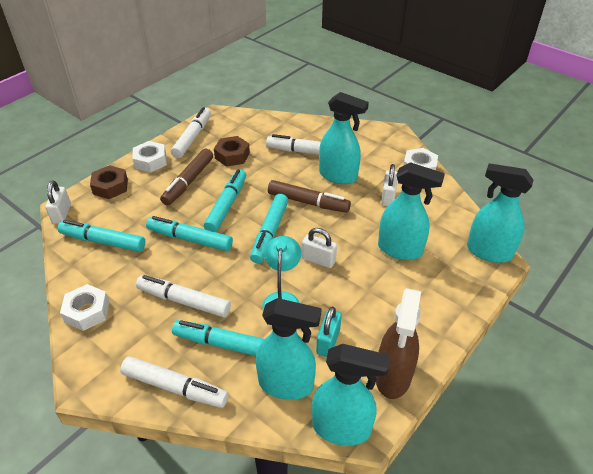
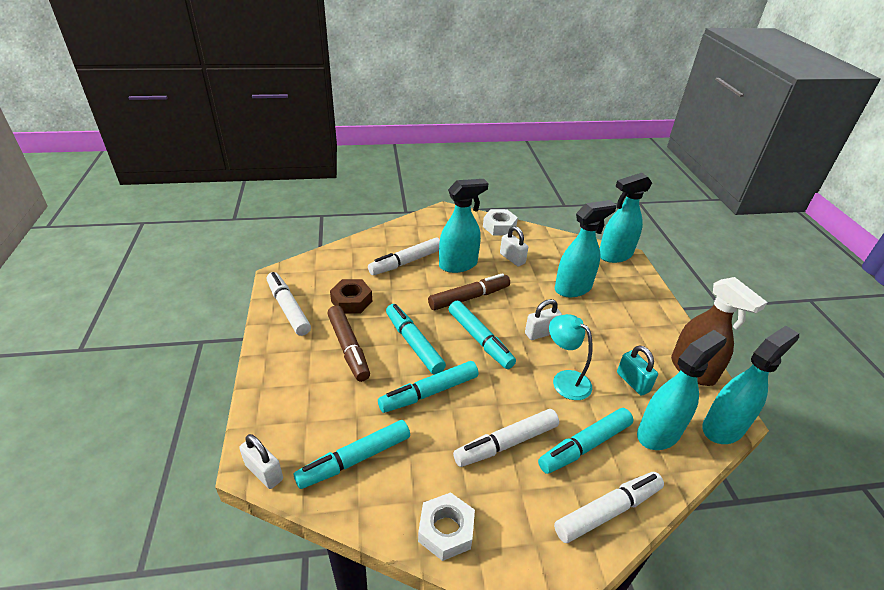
camera: 50 degrees left, 5 degrees down
brown nut [90,165,128,199] -> none
white nut [132,141,167,172] -> none

